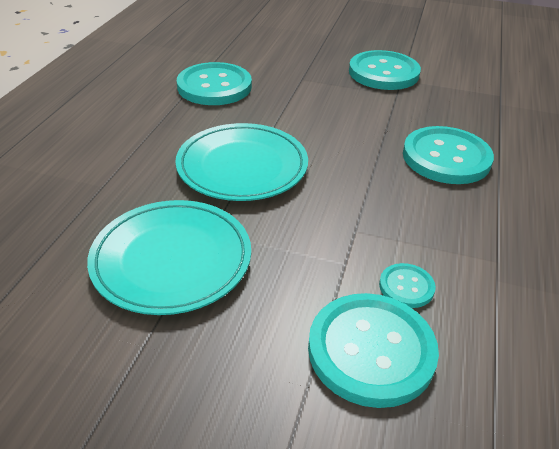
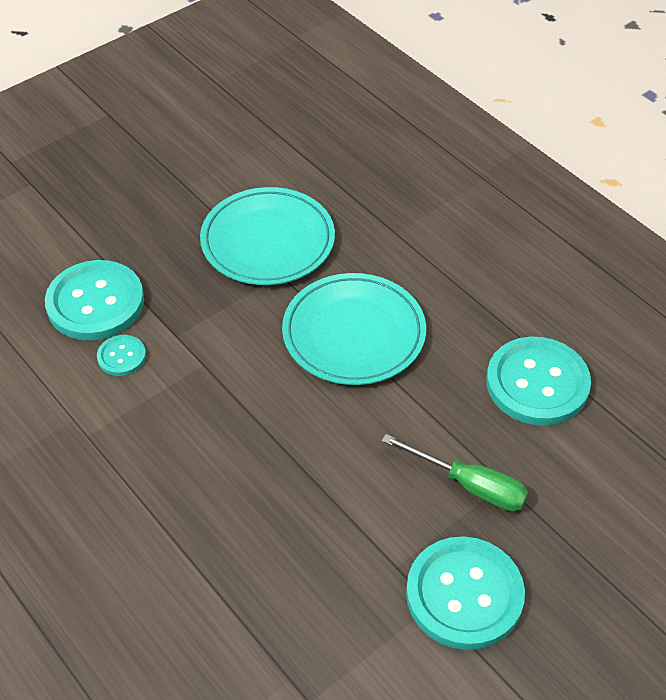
camera: 125 degrees right, 10 degrees up
turquoise button [403,126,494,184] -> none
none -> green screwdriver [382,434,528,511]

